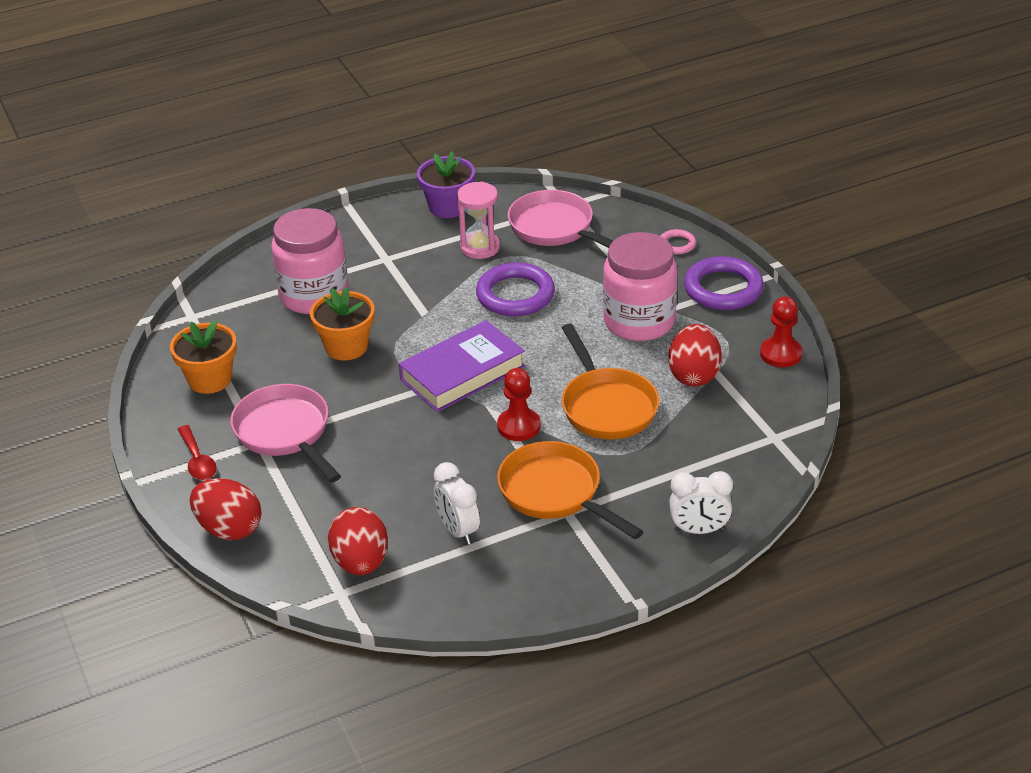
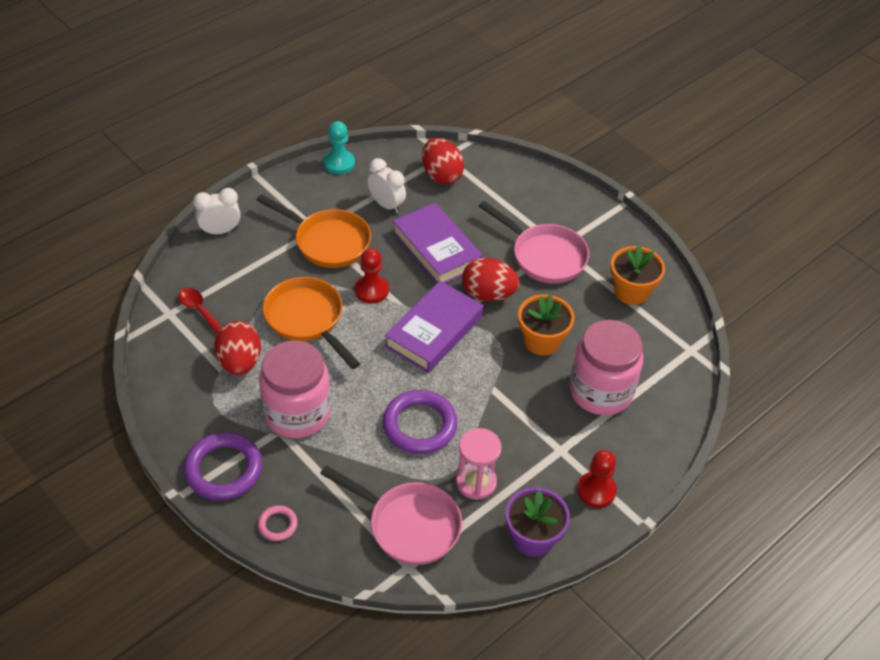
camera: 160 degrees right, 10 degrees up
red spoon [178,425,217,480] -> red spoon moved to [178,288,222,334]
red egg [190,478,262,540] -> red egg moved to [462,258,519,301]
red pawn [760,296,802,367] -> red pawn moved to [577,450,617,508]
none -> turquoise pawn [324,121,355,174]
none -> purple book [393,203,483,284]

